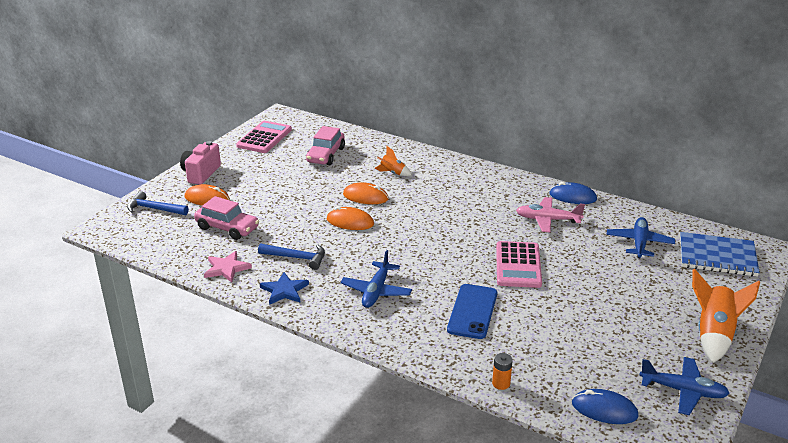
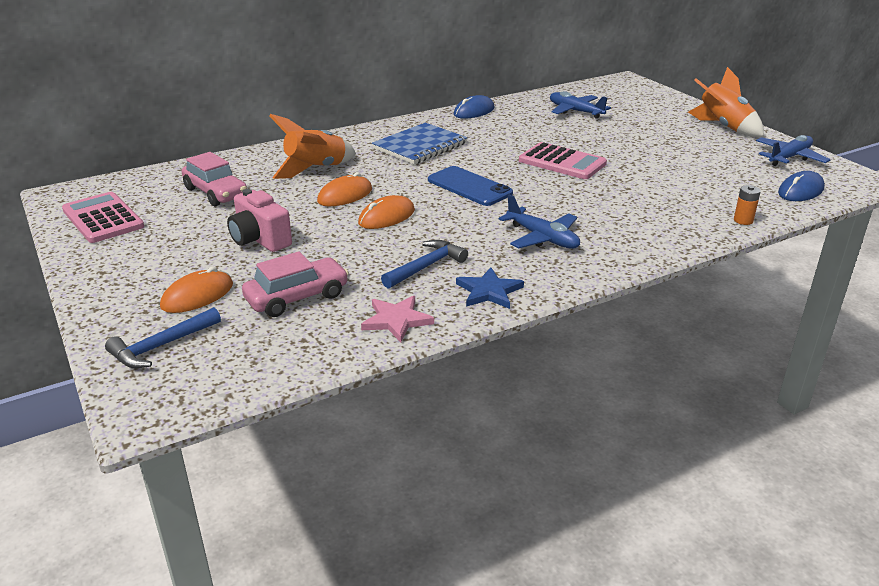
camera: 60 degrees left, 0 degrees up
pink camera [180,141,221,185] -> pink camera moved to [227,189,292,252]
orange rocket [374,146,411,176] -> orange rocket [269,114,356,179], size x1.86
blue phone [447,284,497,339] -> blue phone moved to [428,166,513,206]
pink plane [516,197,585,232] -> none
blue notebook [680,232,760,277] -> blue notebook moved to [372,123,468,164]

